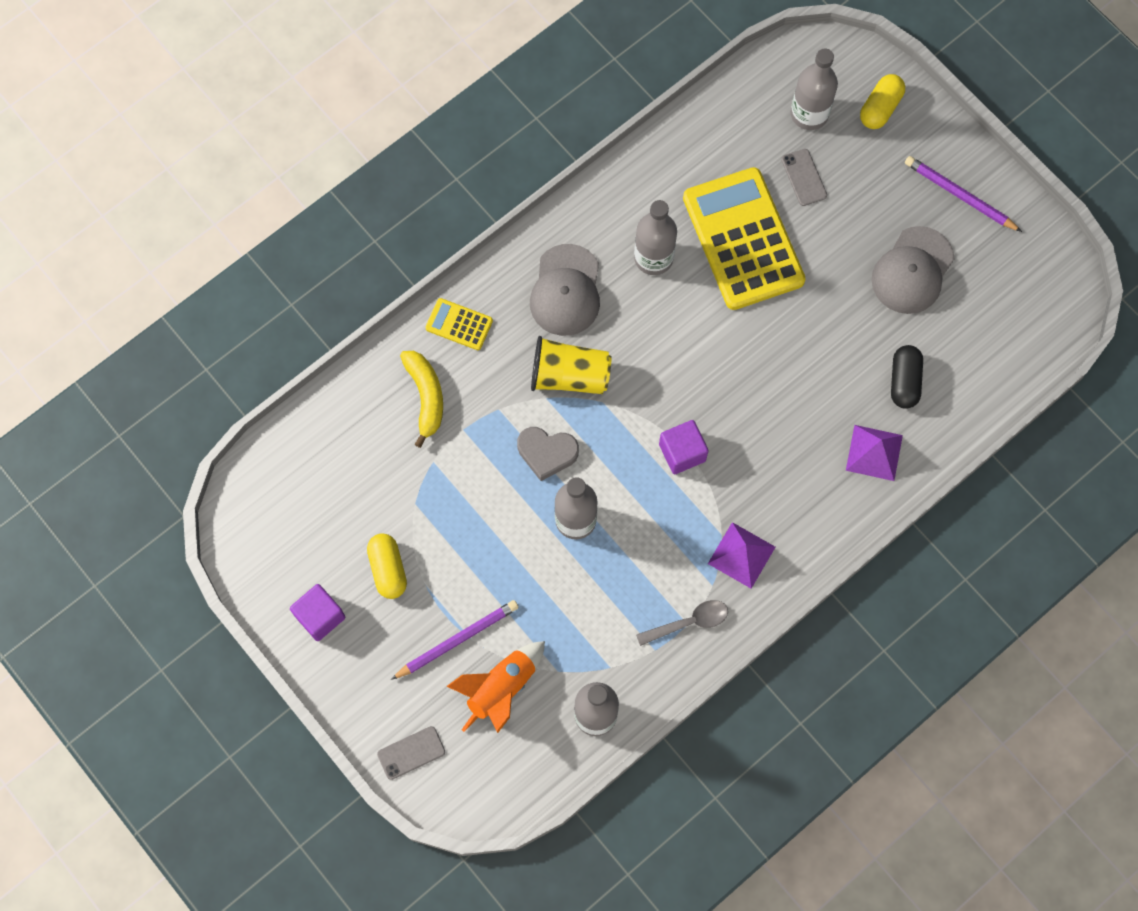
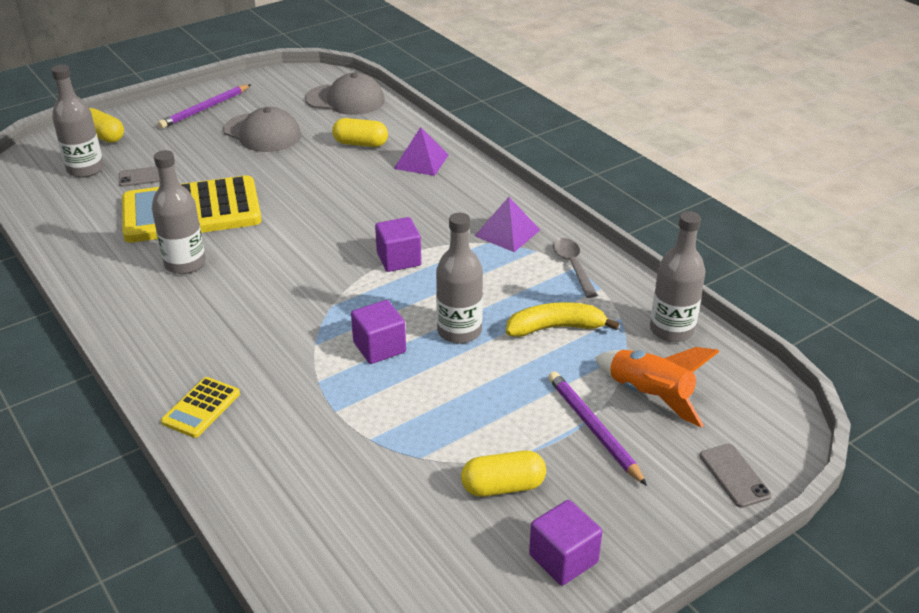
camera: 85 degrees left, 35 degrees down
yellow banana [400,351,443,448] -> yellow banana moved to [506,302,619,337]
grey heart [517,427,579,481] -> purple cube [351,300,406,364]
grey cap [530,244,600,336] -> grey cap moved to [305,73,385,115]
yellow cup [531,336,612,394] -> none
black capsule [891,345,923,409] -> yellow capsule [332,118,388,147]

